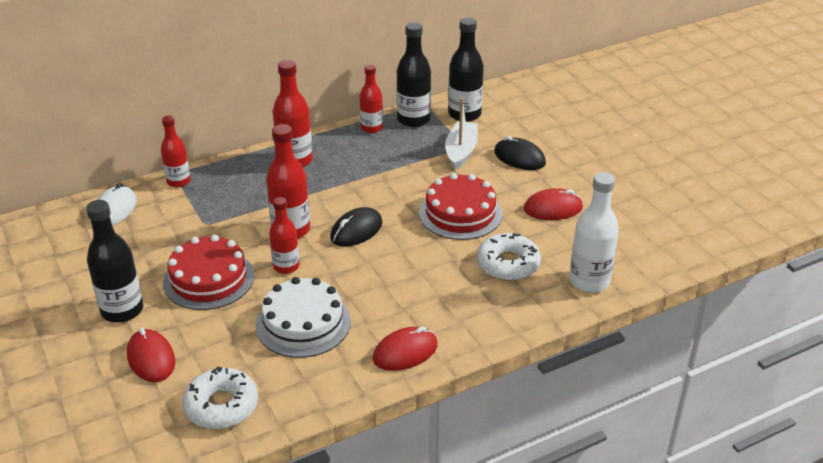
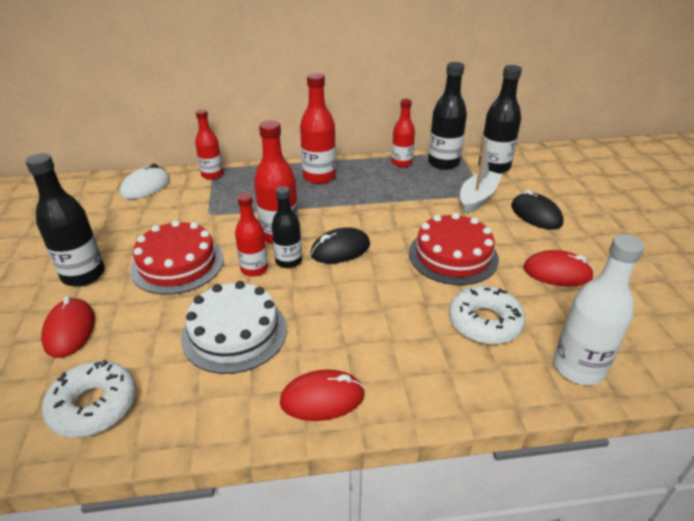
camera: 20 degrees right, 0 degrees up
none -> black bottle [272,186,302,268]

